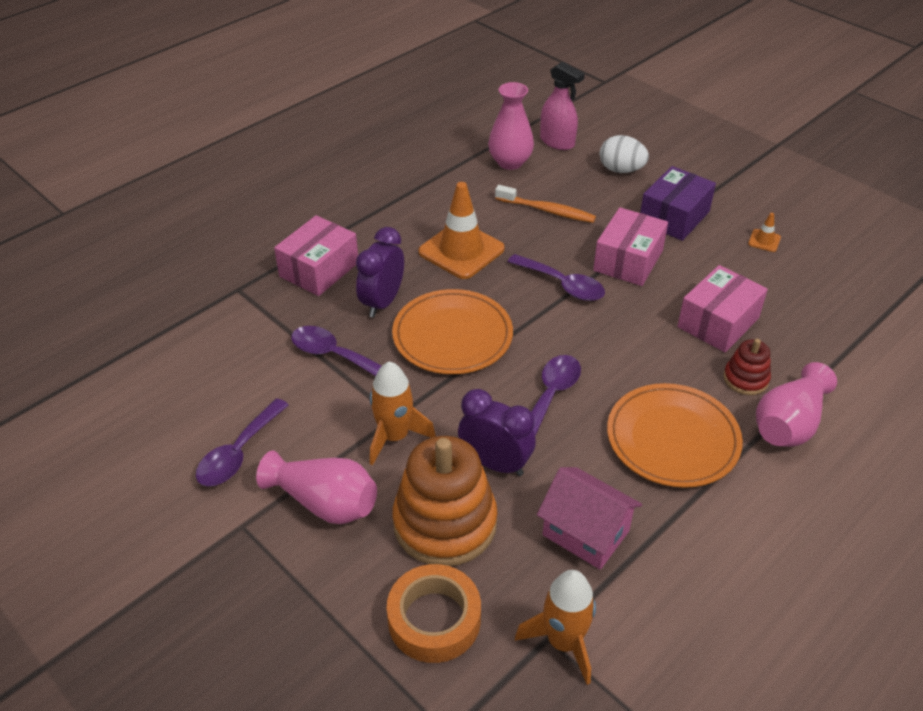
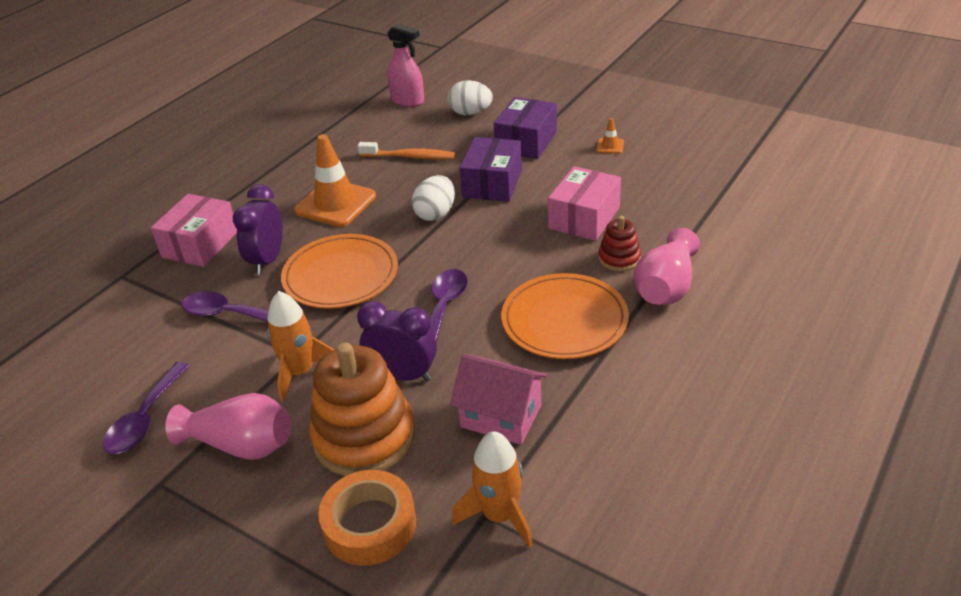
camera: 10 degrees left, 5 degrees down
pink vase [488,82,534,170] -> none
purple spoon [507,254,605,301] -> white egg [412,175,455,221]
pink box [593,207,668,286] -> purple box [459,137,522,202]

